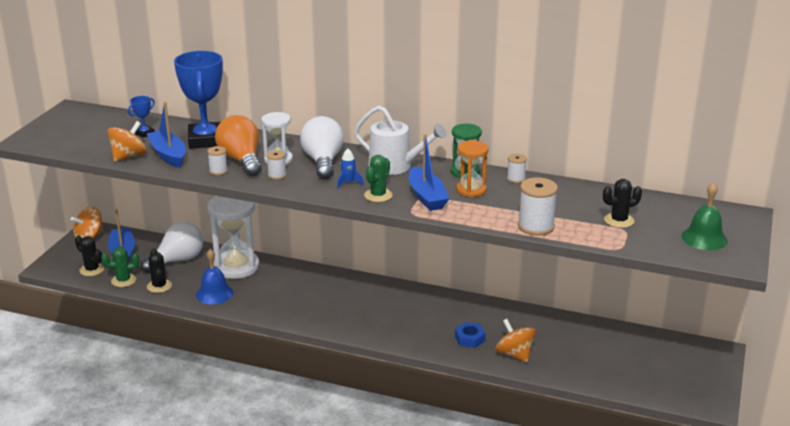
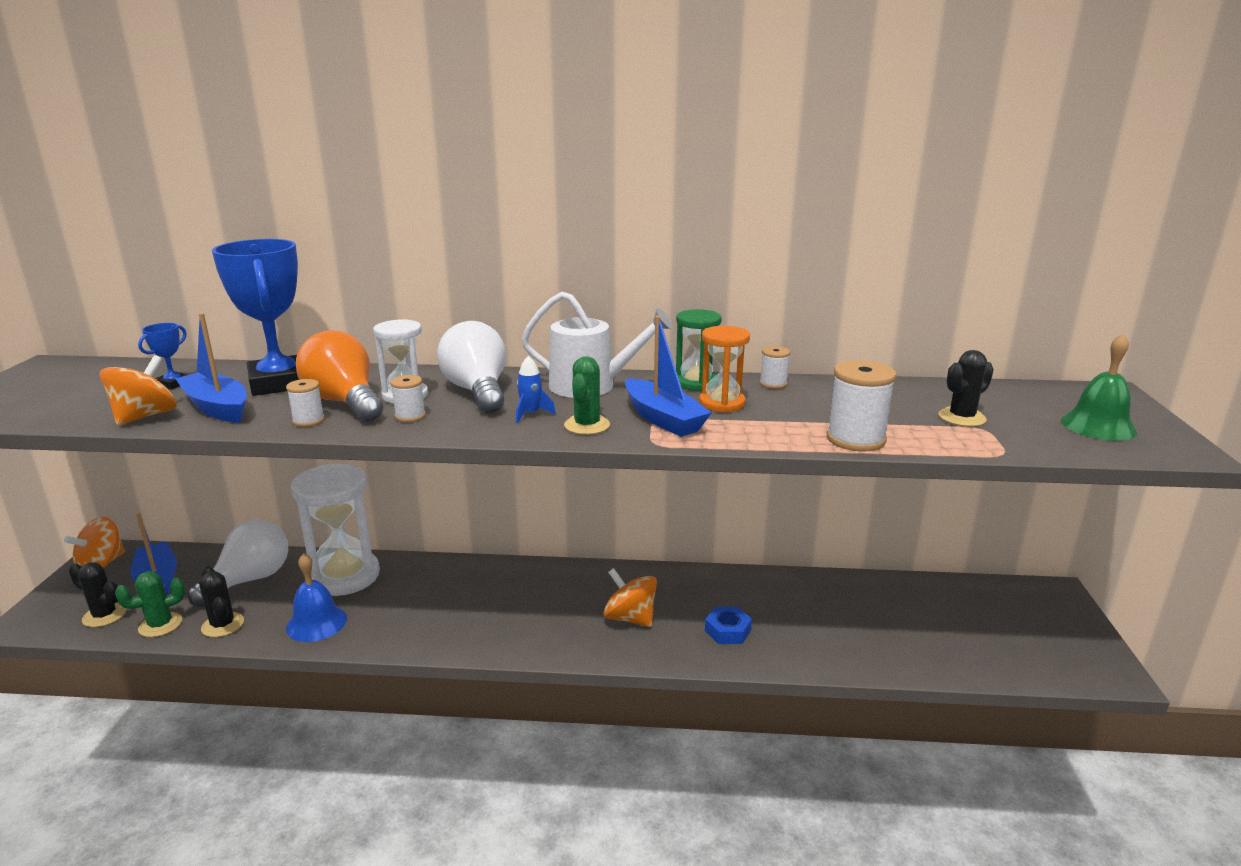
camera: 15 degrees left, 5 degrees down
orange spinning top [496,319,536,362] -> orange spinning top moved to [603,568,657,627]

